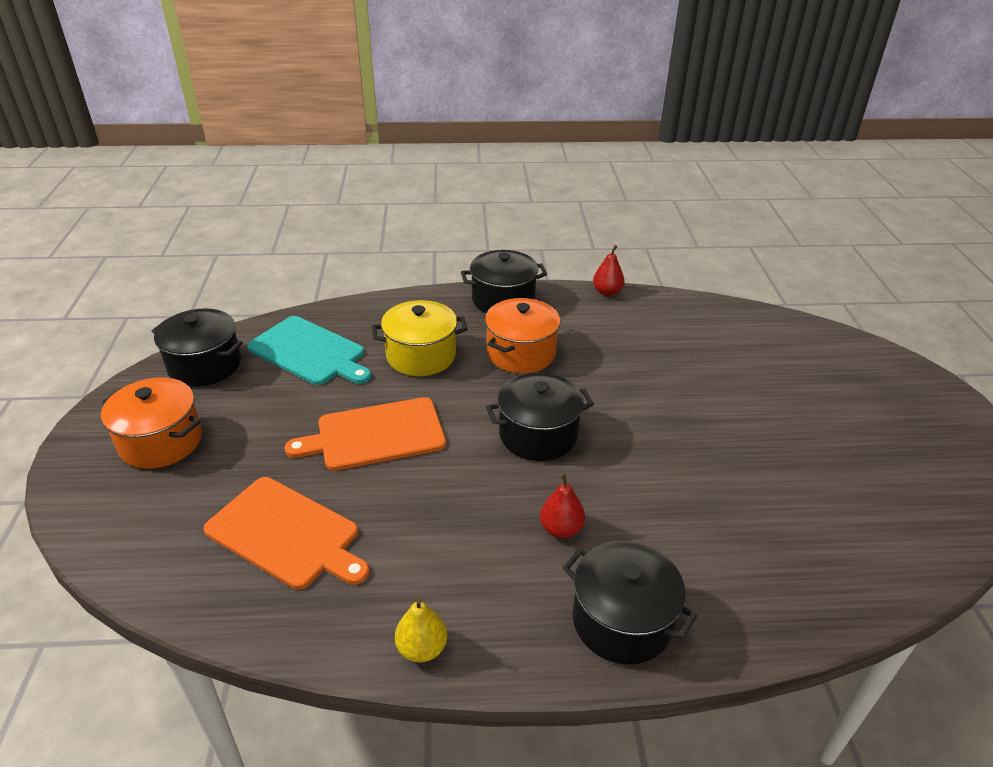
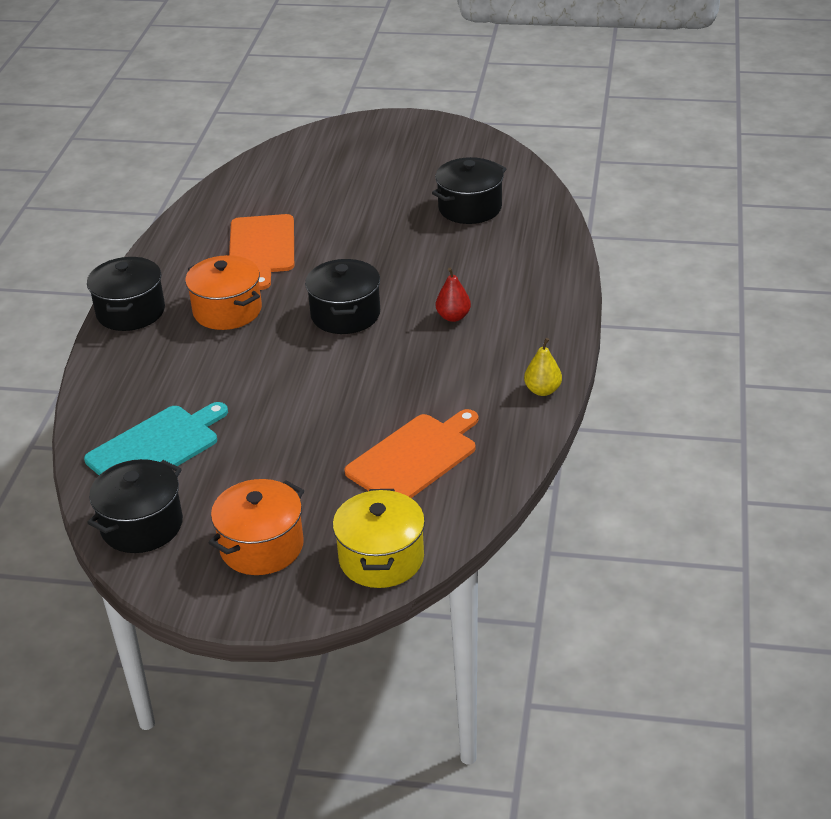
camera: 75 degrees left, 0 degrees up
orange cutting board [285,397,446,471] -> orange cutting board moved to [229,214,294,290]
yellow pot [372,300,467,376] -> yellow pot moved to [333,489,425,588]
black pot [563,541,697,665] -> black pot moved to [432,157,506,224]
red pear [593,245,624,296] -> none

